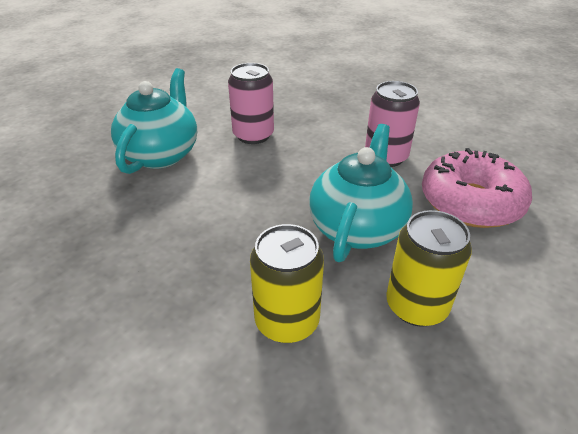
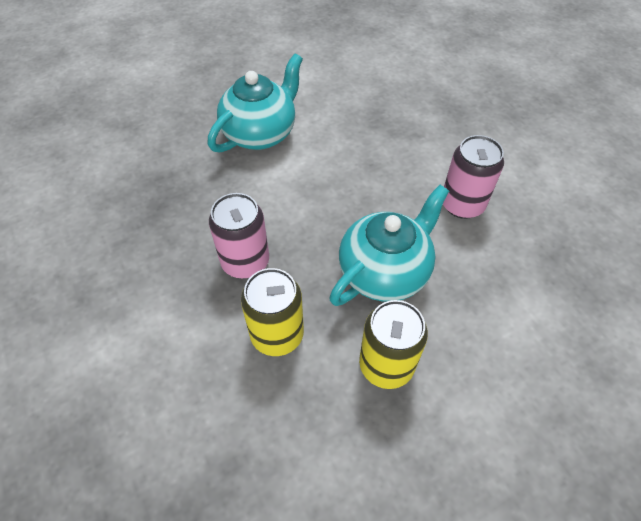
camera: 25 degrees right, 15 degrees up
pink can [228,63,274,144] -> pink can moved to [209,193,269,278]
pink donut [422,148,532,228] -> none

